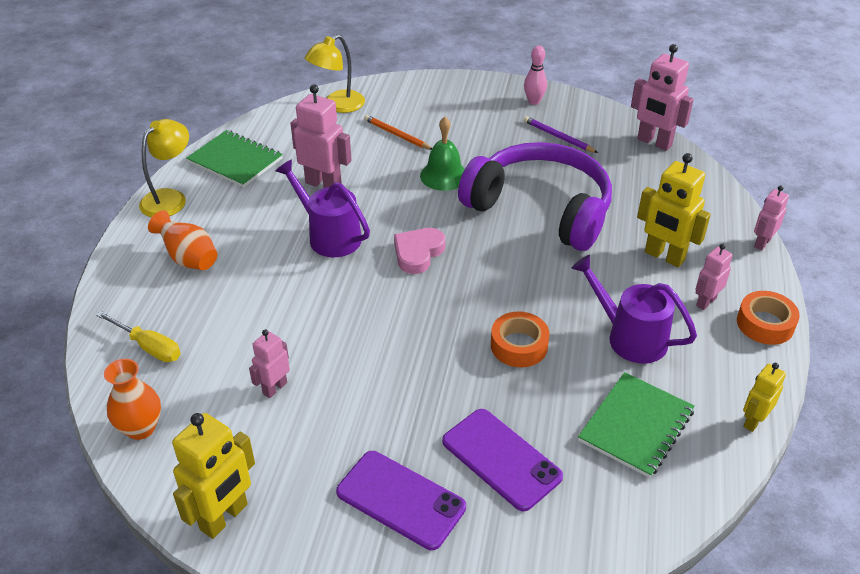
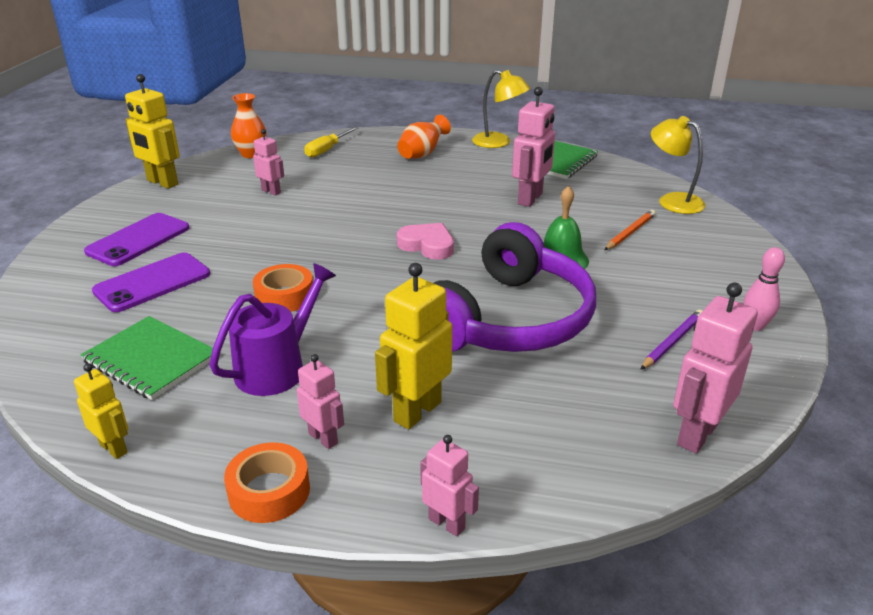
camera: 90 degrees right, 10 degrees down
purple watering can [275,159,370,257] -> none

